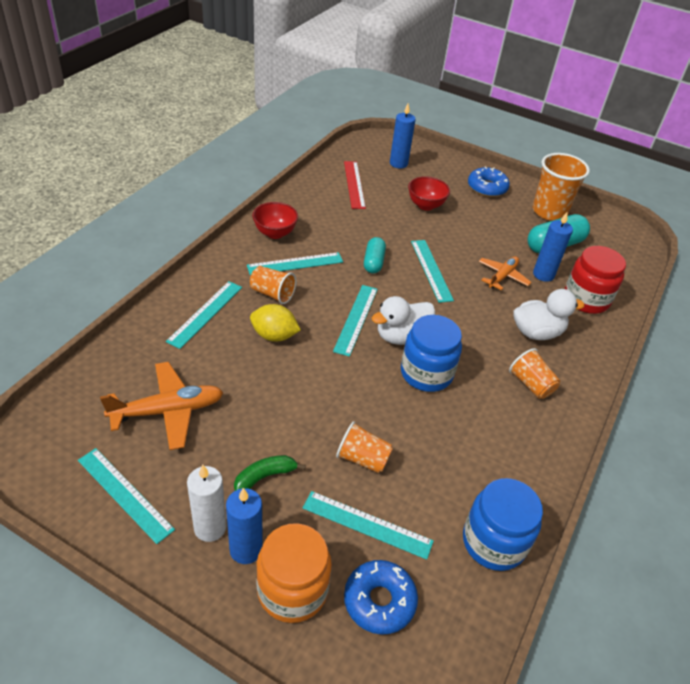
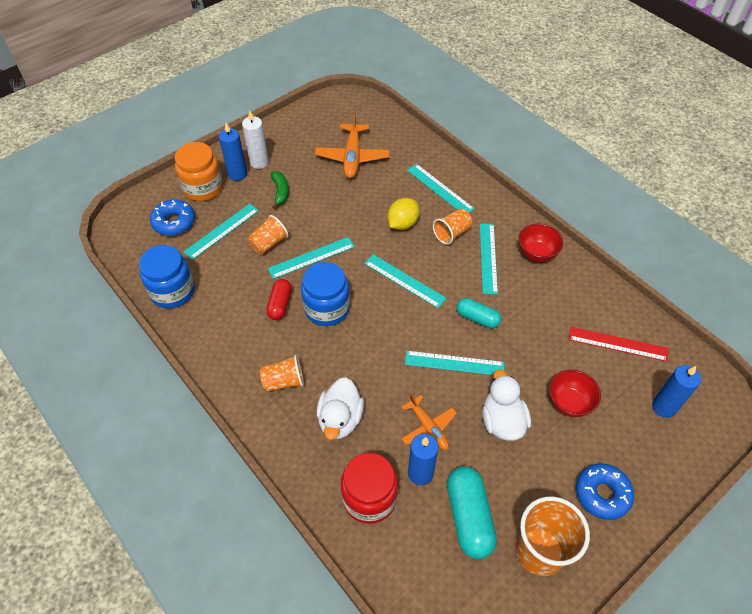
camera: 115 degrees right, 10 degrees up
turquoise ruler [78,448,175,544] -> turquoise ruler moved to [268,237,355,279]
white duck [372,296,435,345] -> white duck moved to [482,369,531,441]
none -> red capsule [266,279,292,320]

